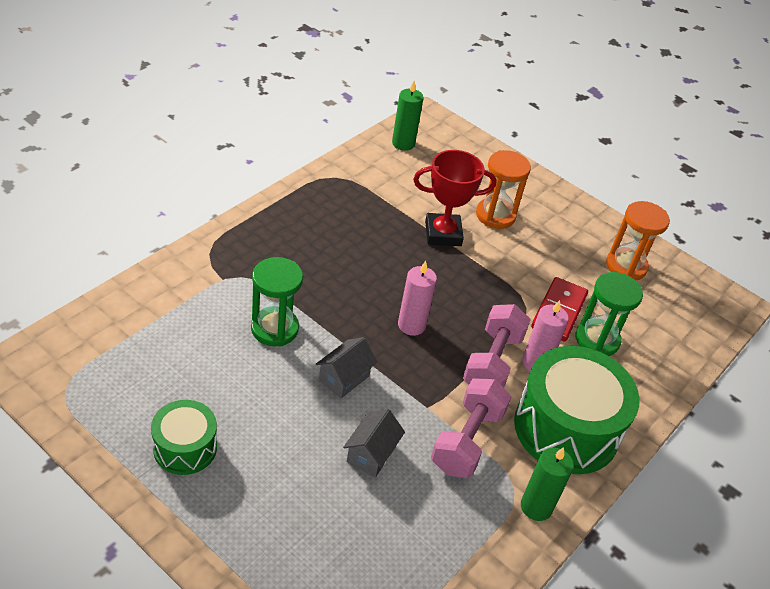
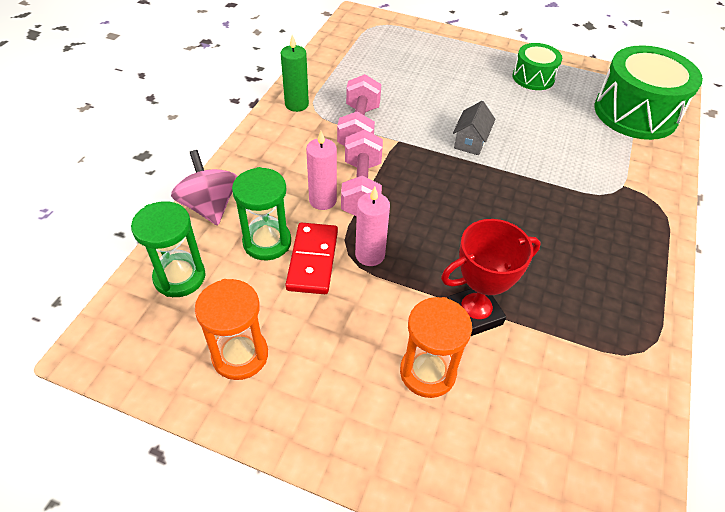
camera: 165 degrees right, 5 degrees up
green hourglass [251,257,303,347] -> green hourglass moved to [131,201,206,297]
grey house [343,409,405,477] -> none
green candle [392,81,423,151] -> none
pink candle [398,261,437,336] -> pink candle moved to [355,187,390,266]
green drum [514,346,639,474] -> green drum moved to [594,45,703,140]
none -> pink spinning top [171,150,238,225]

